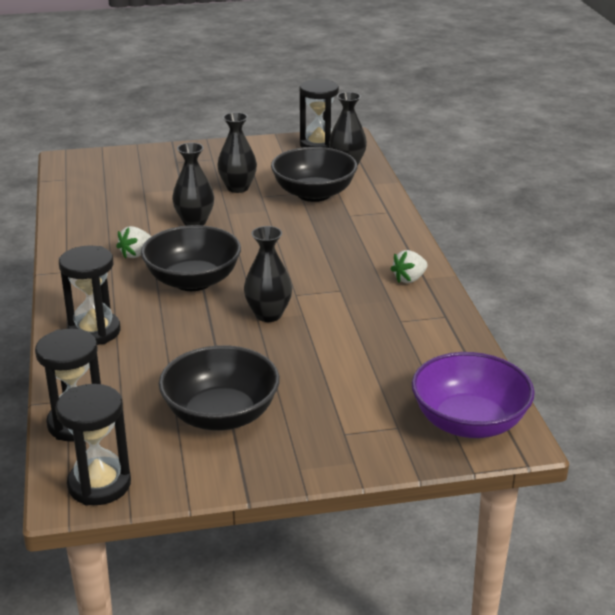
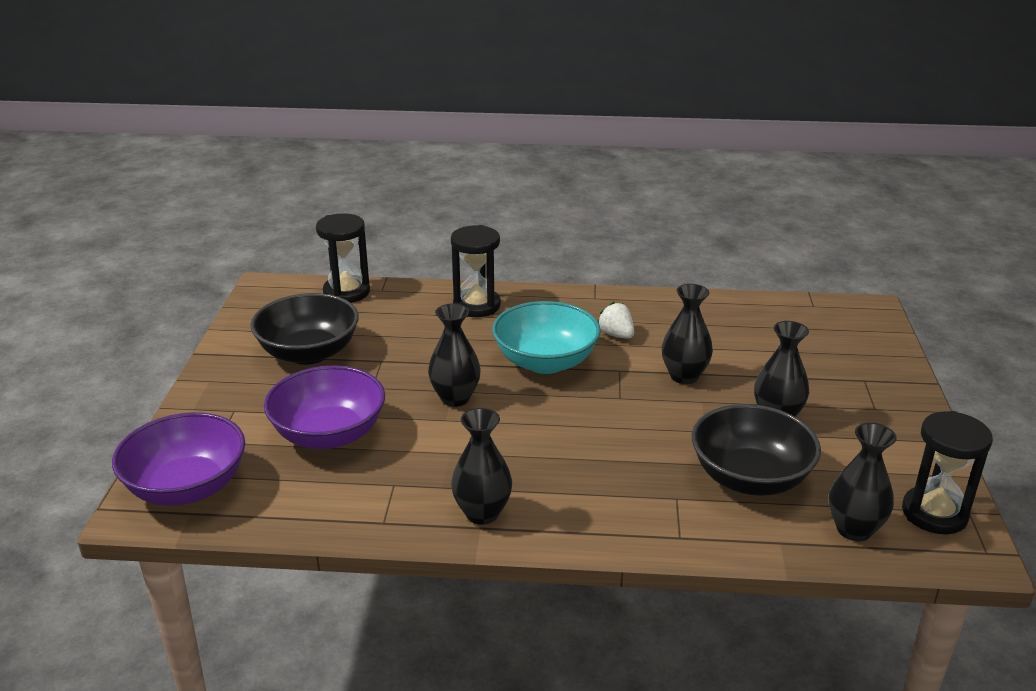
camera: 105 degrees right, 0 degrees up
black hourglass [55,384,131,506] -> none
black bowl [141,225,241,291] -> turquoise bowl [492,301,600,374]
white strawberry [390,250,428,283] -> black vase [451,408,512,525]
none -> purple bowl [264,365,385,449]

